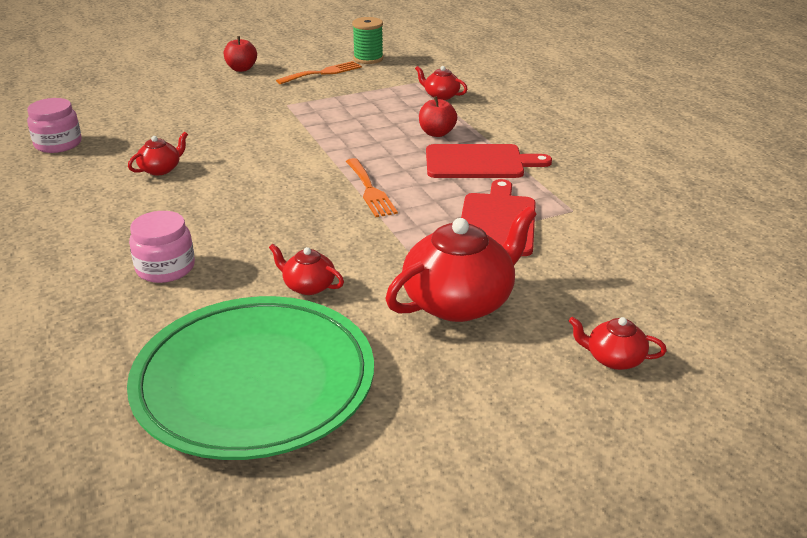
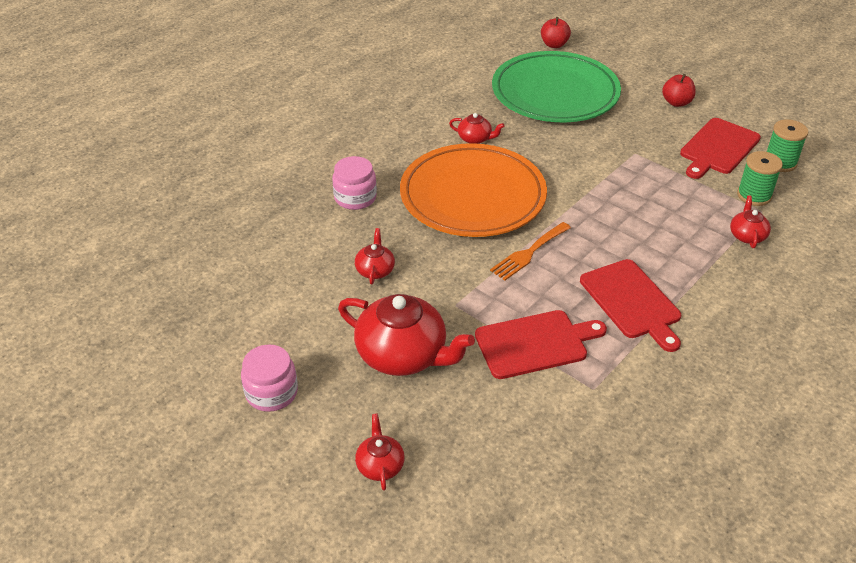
camera: 65 degrees right, 10 degrees up
pink jar [27,98,82,153] -> pink jar moved to [241,344,298,412]
green plate [127,296,374,460] -> green plate moved to [492,51,621,122]
orange fork [276,61,362,84] -> red cutting board [680,118,761,179]
red apple [419,96,457,137] -> red apple moved to [541,17,571,48]
none -> orange plate [400,143,547,237]
none -> green spool [737,151,783,206]

